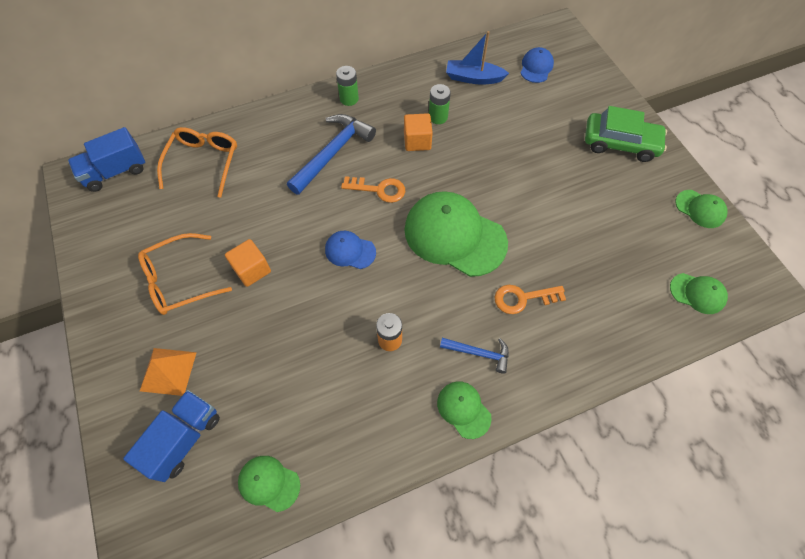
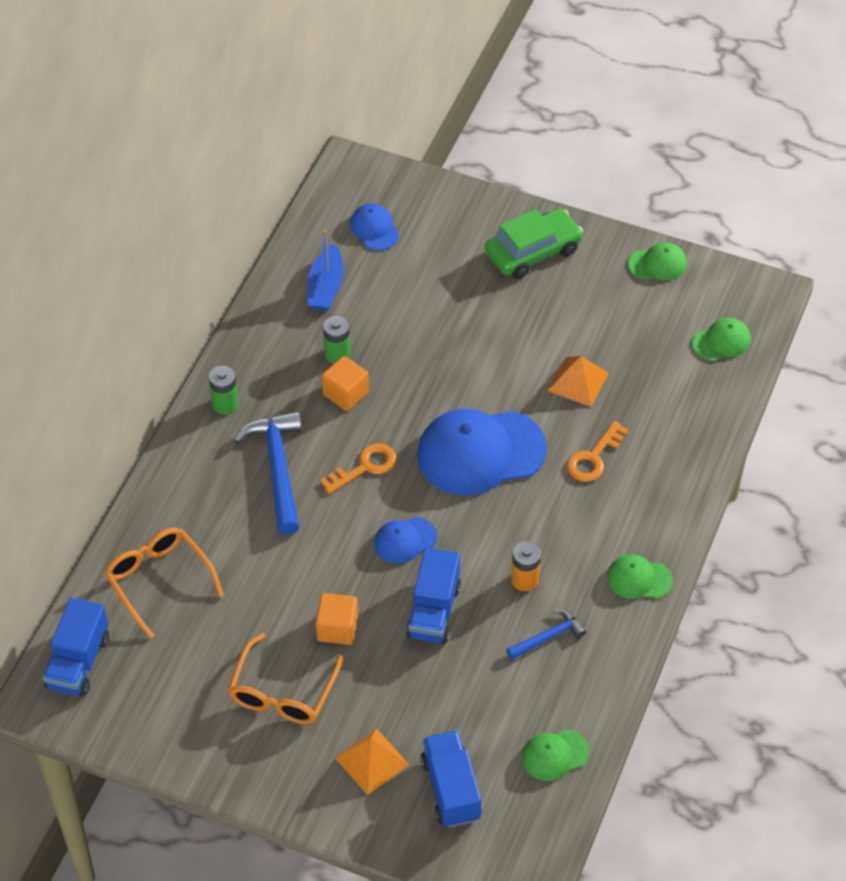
camera: 45 degrees left, 10 degrees down
green cap [404,191,508,277] -> blue cap [417,409,547,496]
blue hammer [440,338,509,373] -> blue hammer moved to [506,609,586,660]
blue boat [446,31,509,85] -> blue boat turned 45 degrees counterclockwise [307,229,344,311]
none -> blue truck [406,548,461,644]
none -> orange pyramid [547,356,609,407]

